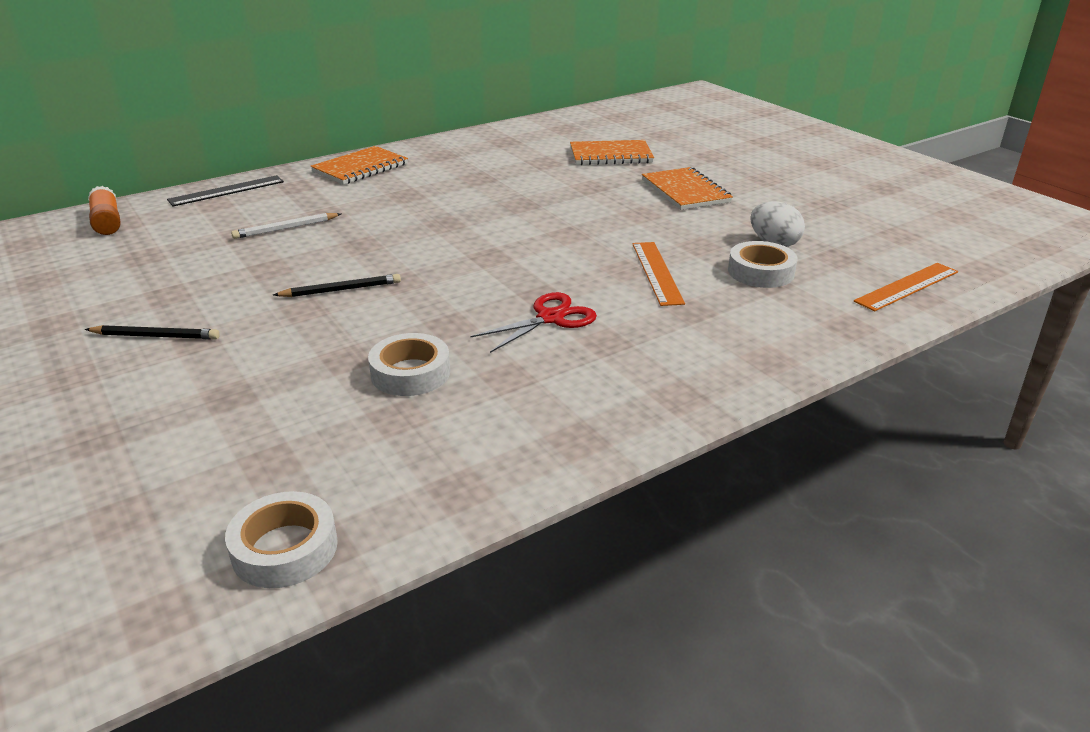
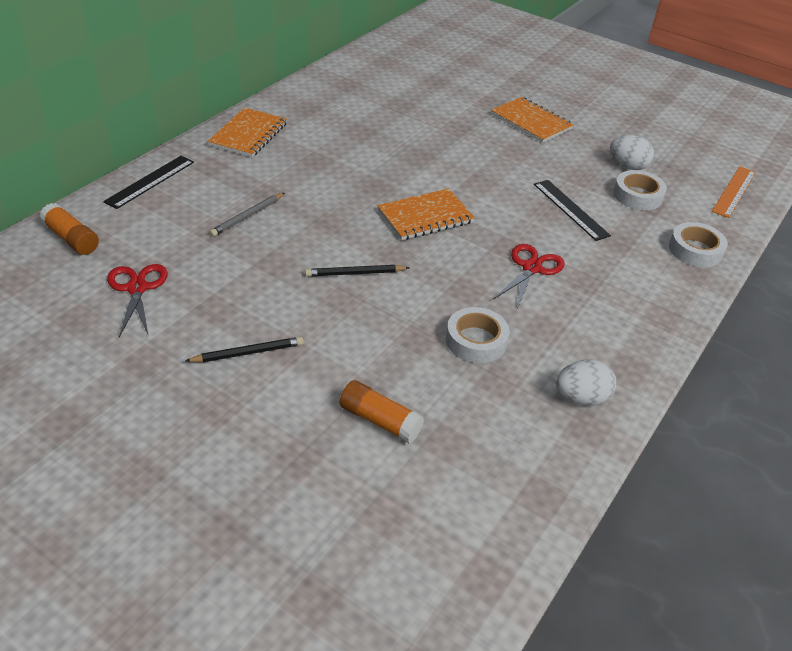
camera: 25 degrees left, 10 degrees up
white tape [225,491,338,588] -> white tape moved to [669,222,728,267]
white pencil [231,213,341,239] -> grey pencil [209,193,285,237]
black pencil [273,274,401,297] -> black pencil turned 150 degrees counterclockwise [305,265,410,277]
orange notebook [570,140,654,165] -> orange notebook moved to [377,188,475,240]
orange ruler [632,242,685,306] -> black ruler [534,180,611,241]
none -> red scissors [107,264,168,337]
none -> orange glue stick [340,380,424,443]
none -> white egg [556,360,616,406]

